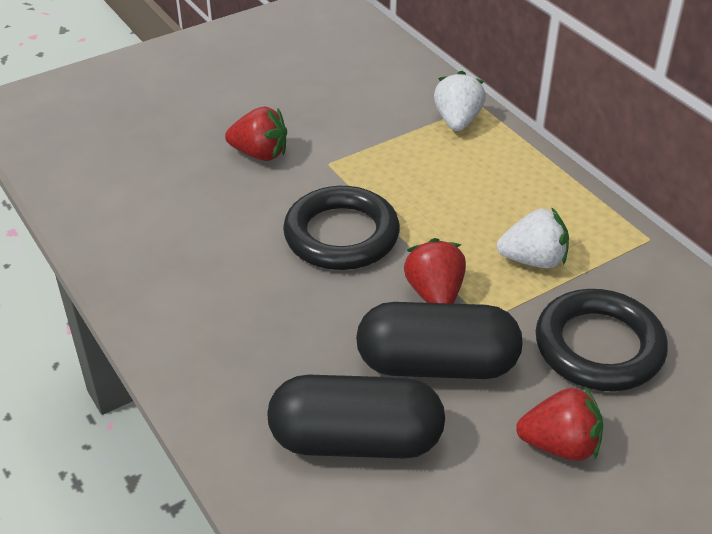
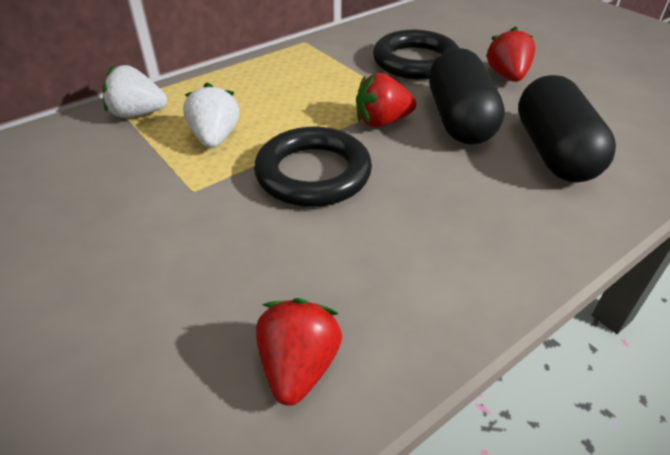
camera: 95 degrees left, 0 degrees up
red strawberry [225,107,287,161] -> red strawberry moved to [256,298,342,406]
white strawberry [497,207,569,268] -> white strawberry moved to [183,83,239,148]

